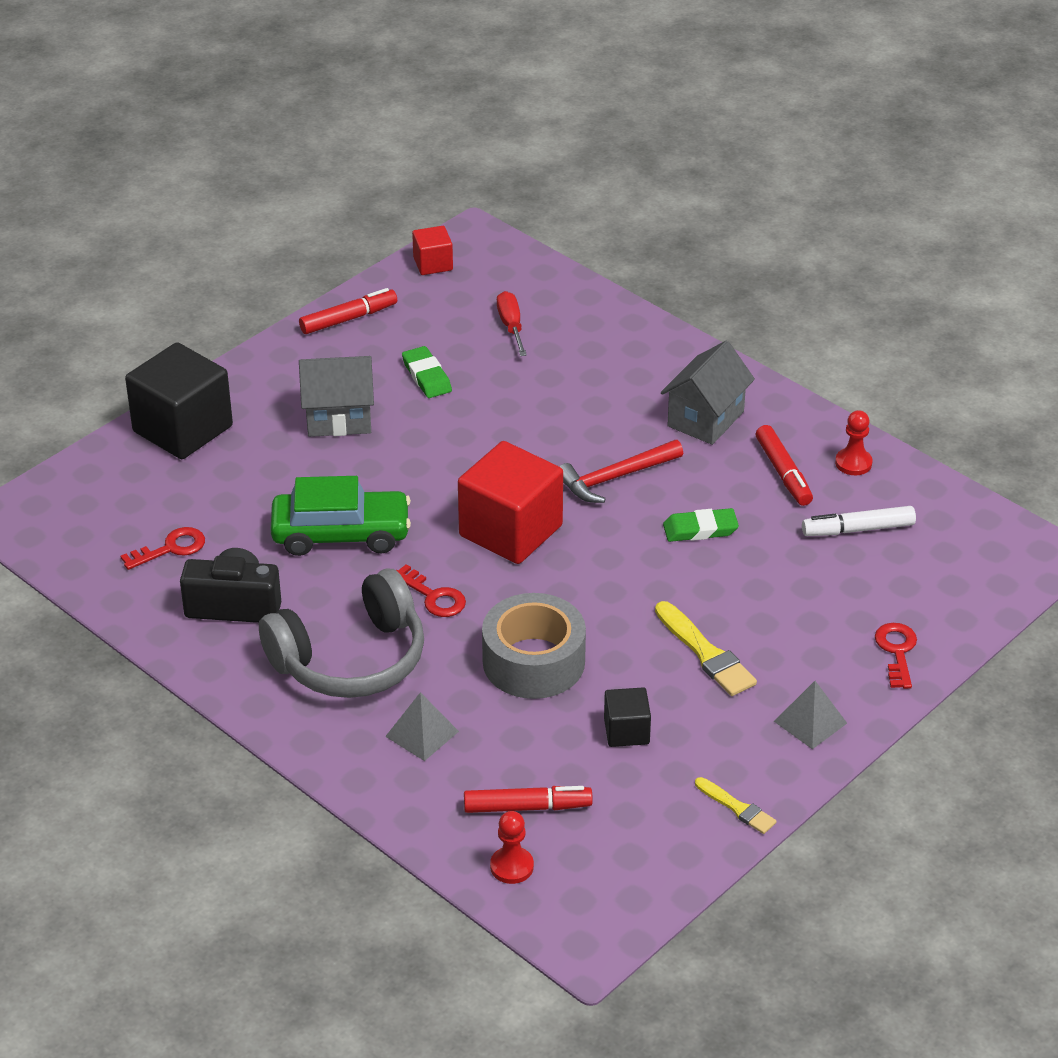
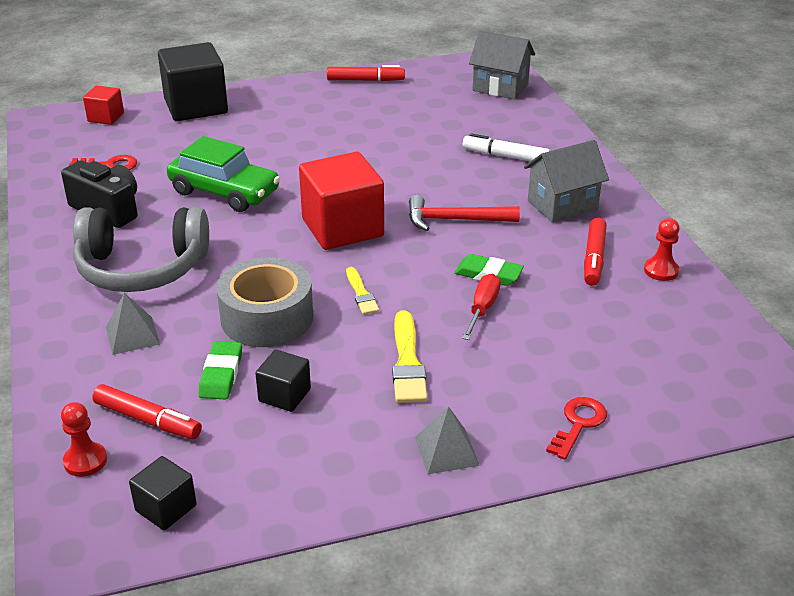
camera: 30 degrees right, 5 degrees down
grey house [299,356,374,437] -> grey house moved to [469,31,535,99]
red key [396,564,466,617] -> none
green eraser [402,346,452,398] -> green eraser moved to [199,341,242,400]
red cube [412,226,453,275] -> red cube moved to [83,86,124,125]
red screwdriver [497,291,527,356] -> red screwdriver moved to [462,274,500,340]
yellow brush [695,777,776,834] -> yellow brush moved to [346,267,379,315]
white marker [802,506,916,536] -> white marker moved to [463,133,550,161]
none -> black cube [129,456,197,530]

